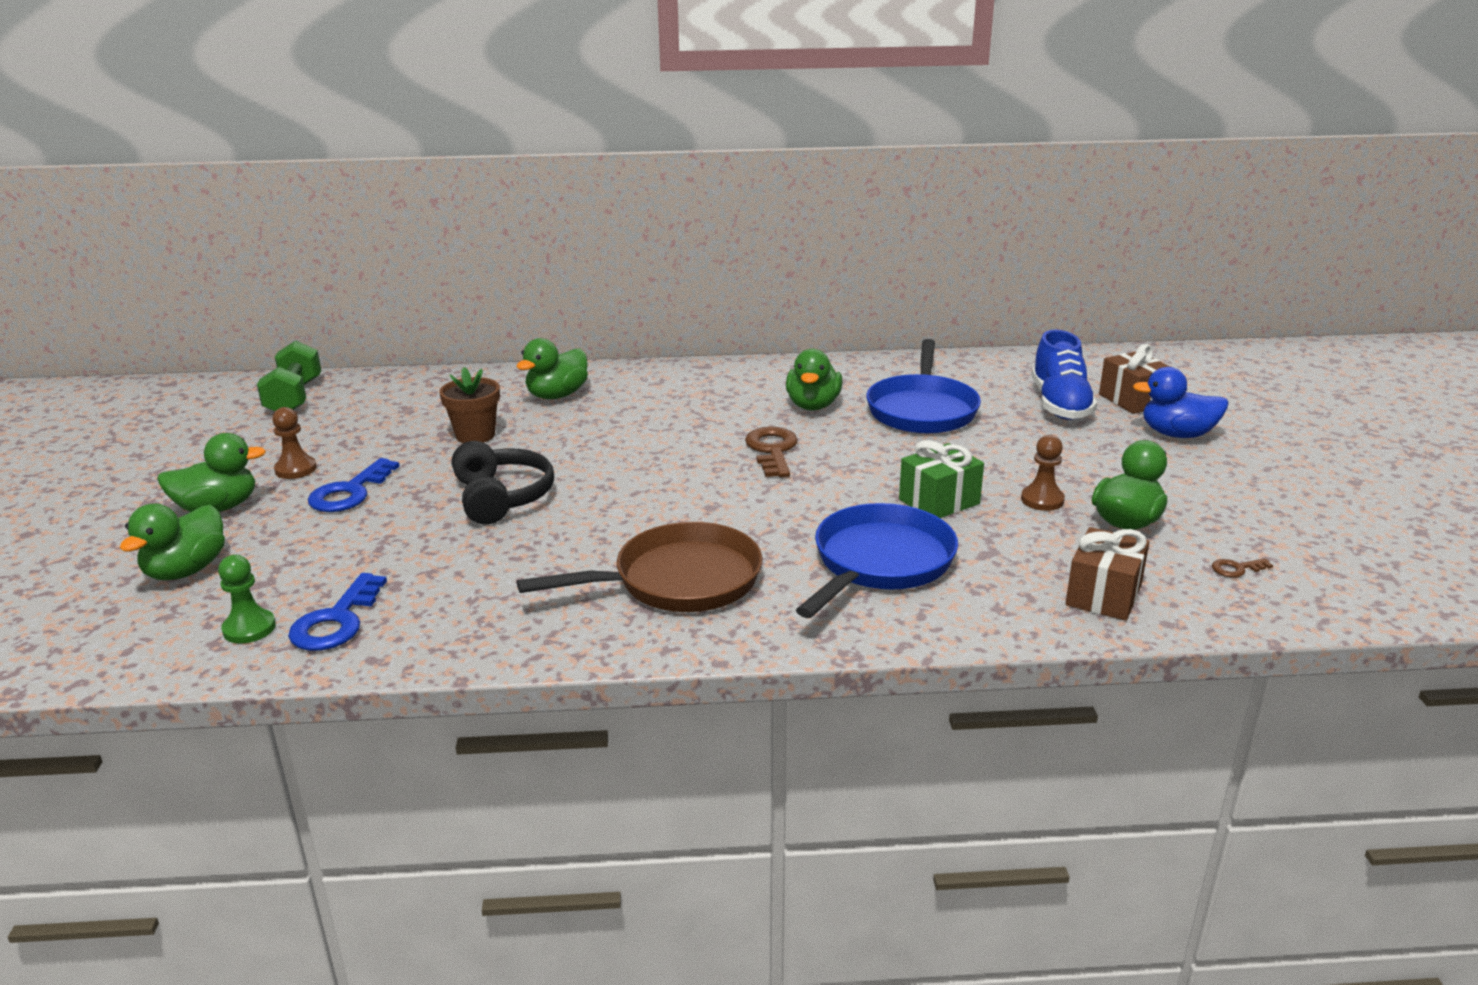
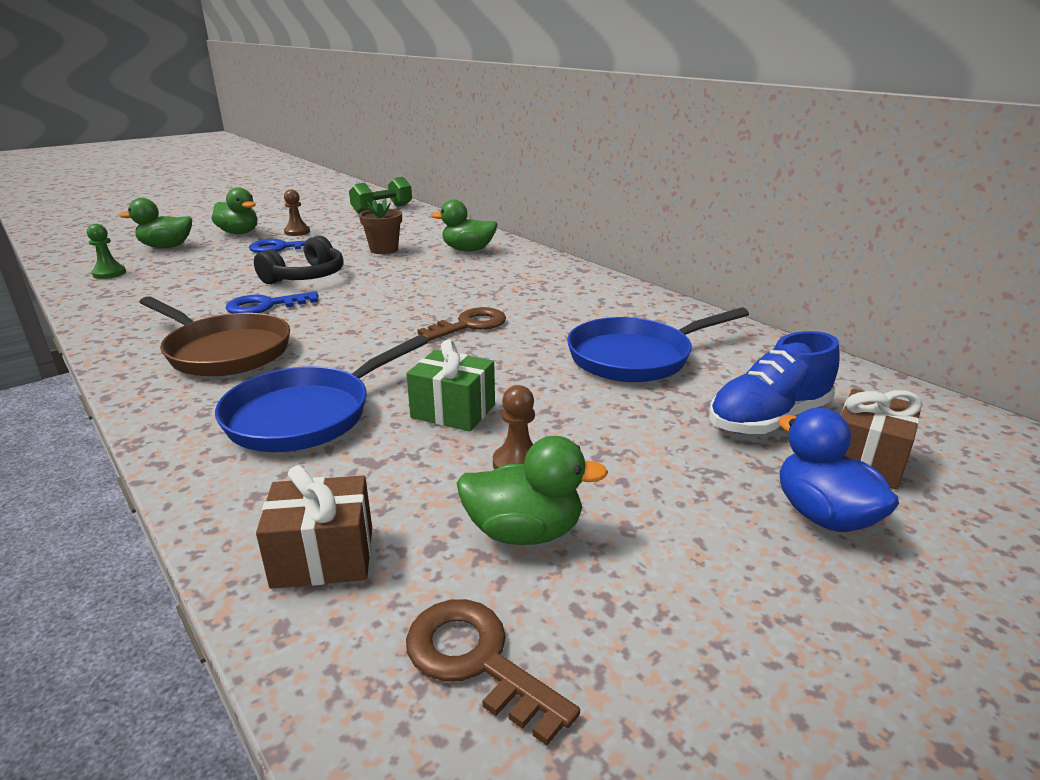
camera: 55 degrees right, 0 degrees up
blue key [288,573,387,651] -> blue key moved to [225,291,319,313]
green duck [786,349,842,410] -> none
blue pan [796,503,958,618] -> blue pan turned 135 degrees clockwise [215,335,428,452]
brown key [1212,558,1273,578] -> brown key [406,599,580,746], size x2.02

